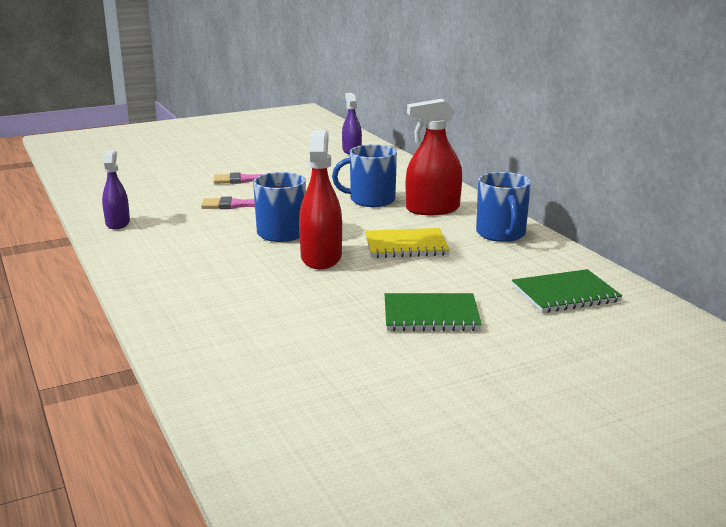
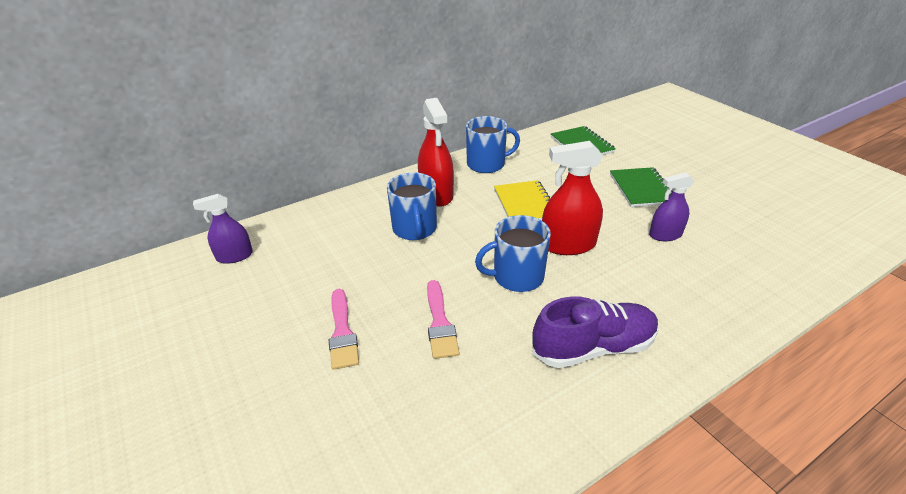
camera: 95 degrees left, 15 degrees up
purple spray bottle [102,150,130,229] -> purple spray bottle moved to [649,172,694,241]
none -> purple shoe [533,297,659,368]

